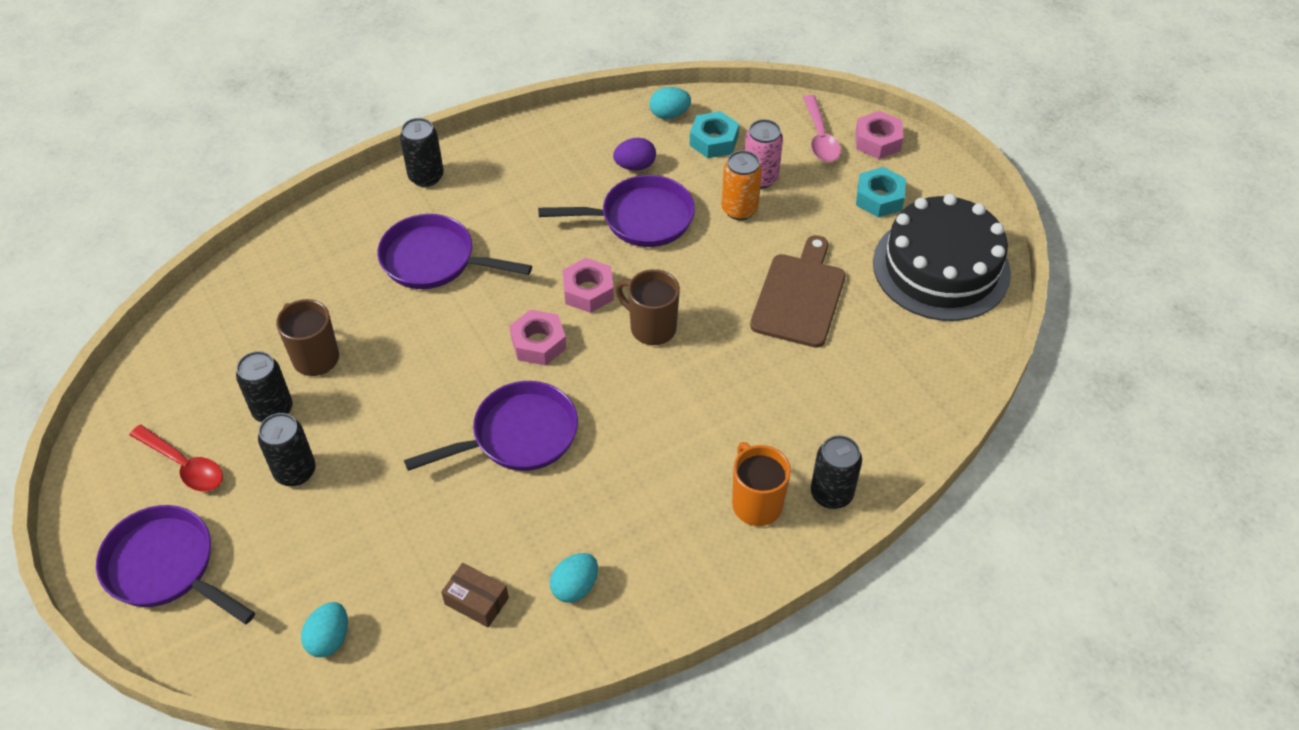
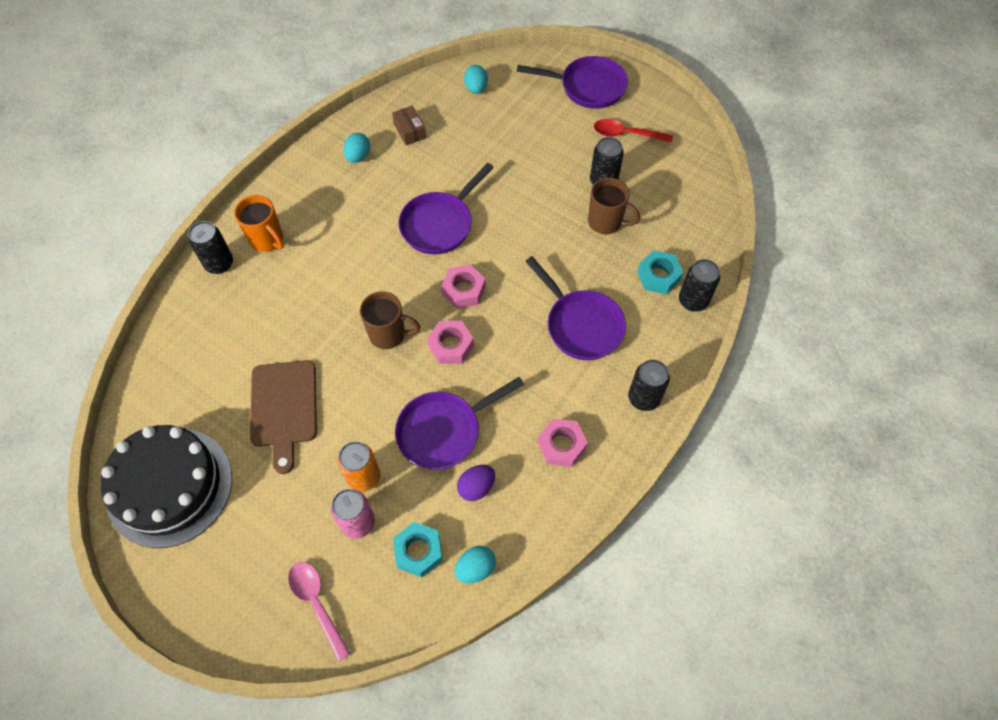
camera: 155 degrees right, 10 degrees up
black can [258,413,316,486] -> black can moved to [679,259,720,312]
purple pan [378,214,532,289] -> purple pan turned 60 degrees clockwise [525,256,626,360]
brown box [441,563,509,627] -> brown box turned 60 degrees clockwise [392,105,426,145]
pink nut [855,111,904,159] -> pink nut moved to [538,418,588,467]
turquoise nut [856,167,906,217] -> turquoise nut moved to [637,250,683,294]

